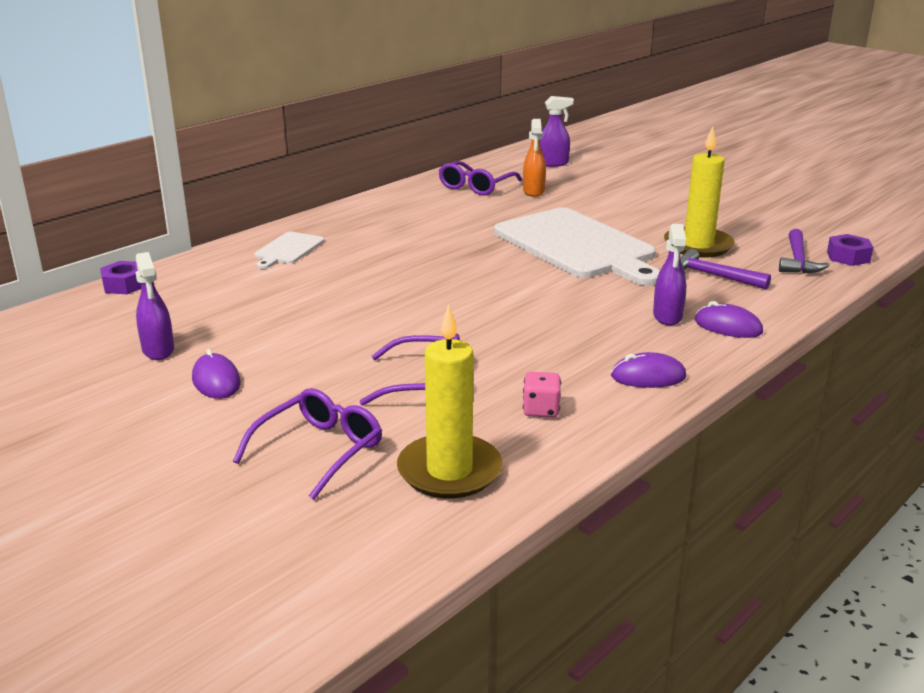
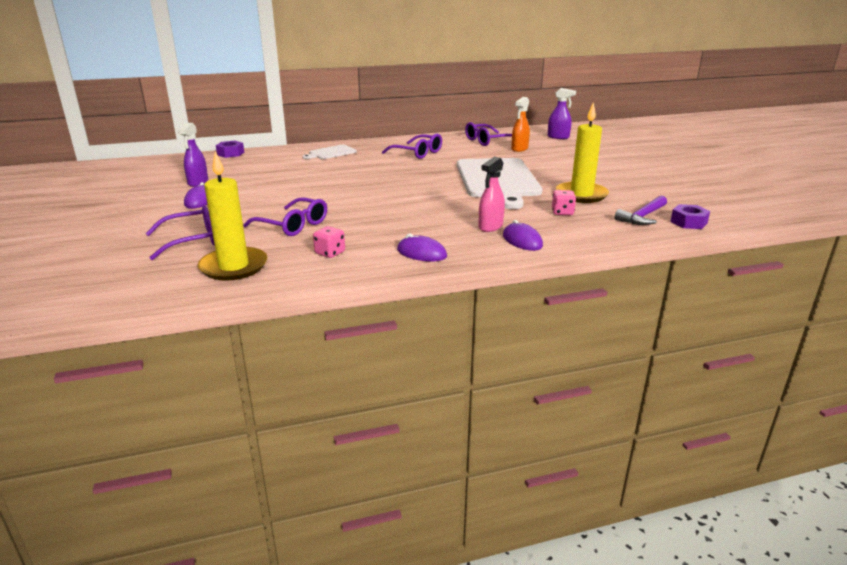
camera: 30 degrees right, 0 degrees up
purple spray bottle [653,224,686,325] -> pink spray bottle [479,157,505,232]
purple hammer [680,249,771,289] -> pink dice [552,190,576,215]
none -> purple glasses [382,133,442,159]

